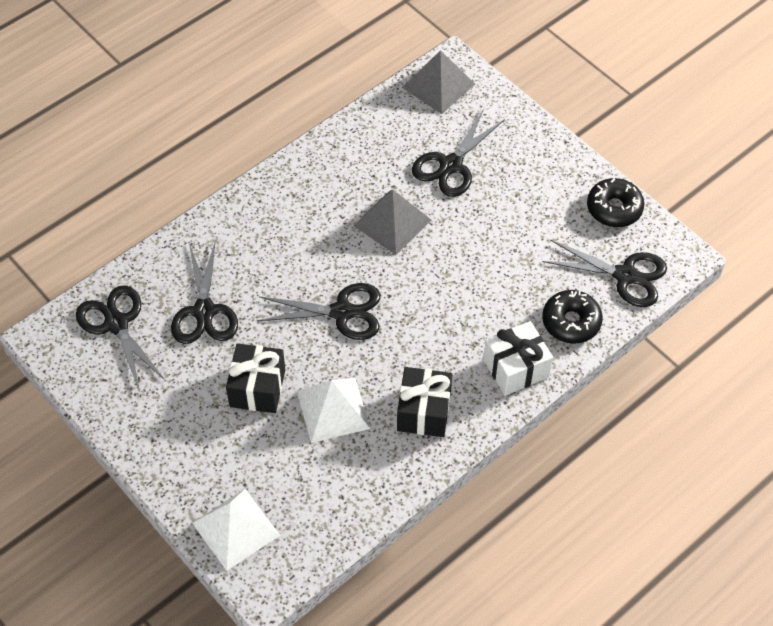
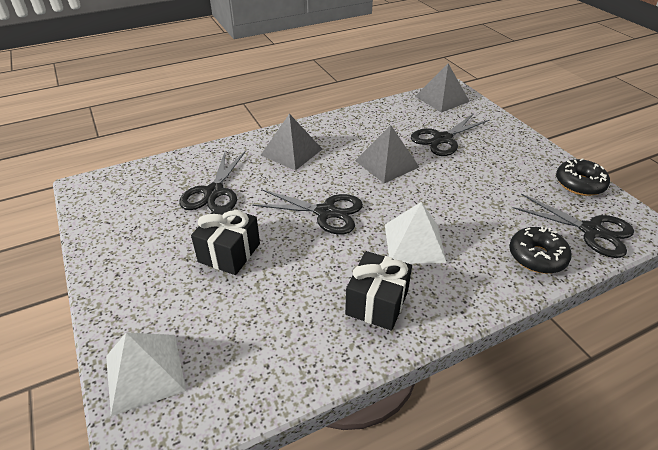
camera: 15 degrees right, 15 degrees down
black scissors [76,285,166,392] -> none
white pyramid [297,378,370,443] -> white pyramid moved to [385,202,447,263]
white gift [483,321,553,396] -> none
none -> grey pyramid [261,114,322,171]

